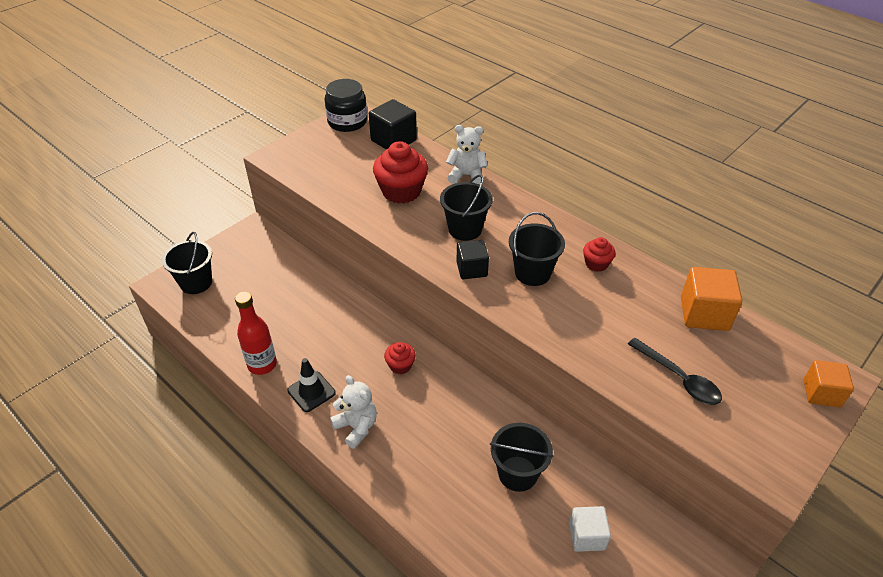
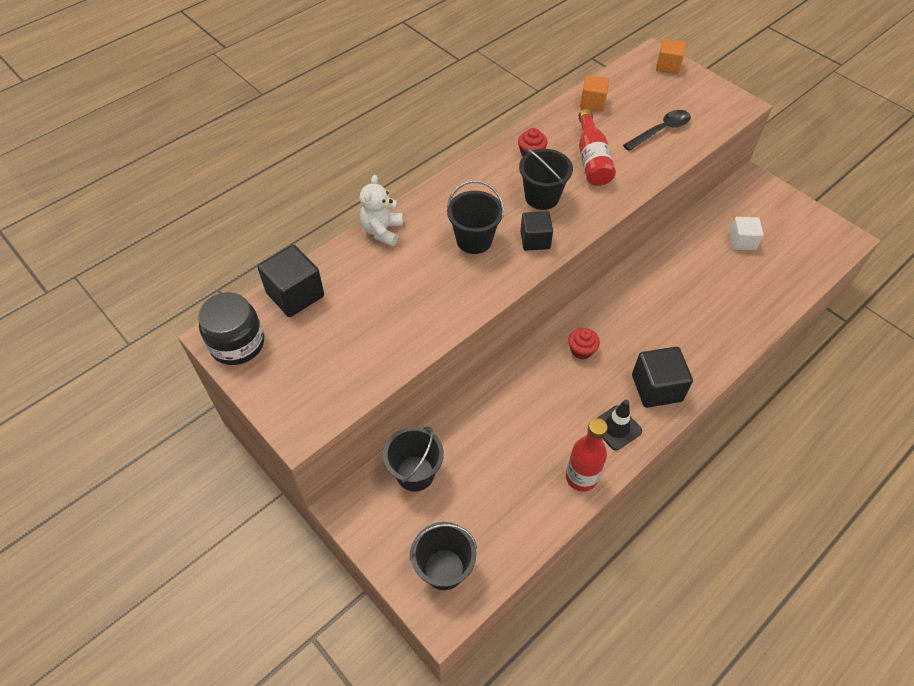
camera: 85 degrees left, 10 degrees up
white teddy bear [330,375,377,449] -> black cube [632,347,693,408]
red cupcake [373,141,428,203] -> none
black bucket [490,423,554,492] -> black bucket moved to [383,426,444,492]
orange cube [681,267,742,331] -> orange cube [580,75,609,111], size x0.66
none -> red bottle [578,109,616,186]

